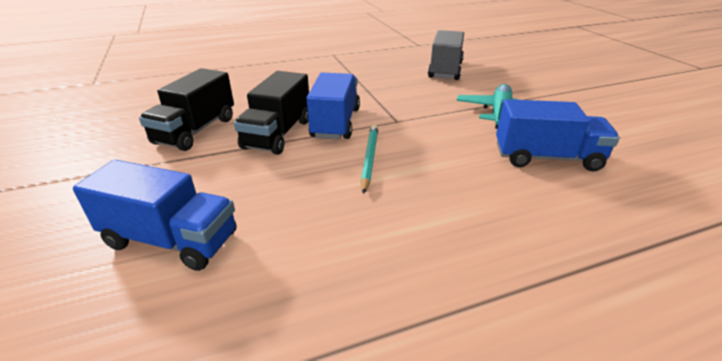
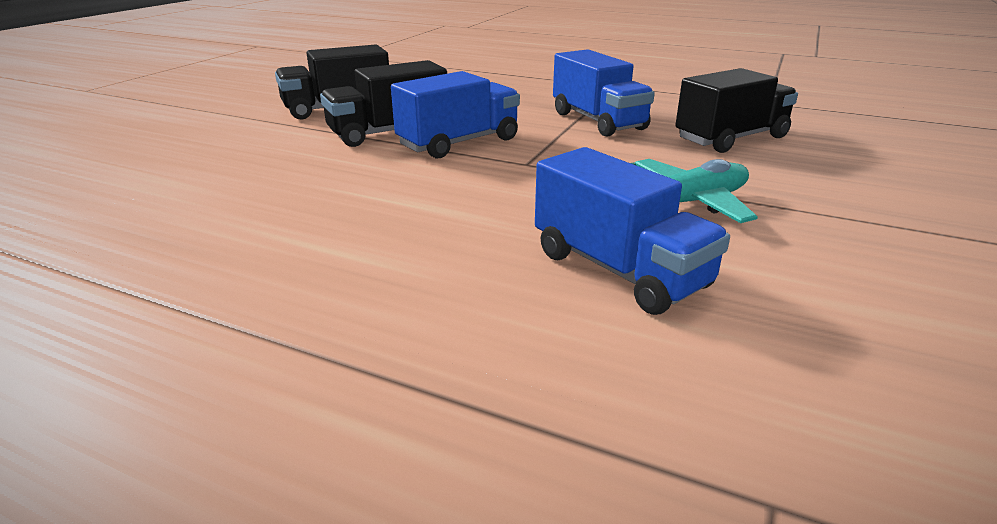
camera: 45 degrees right, 5 degrees down
blue truck [73,160,236,271] -> blue truck moved to [553,49,655,137]
turquoise pencil [361,125,378,194] -> none
grey truck [428,30,464,80] -> black truck [675,68,798,153]

